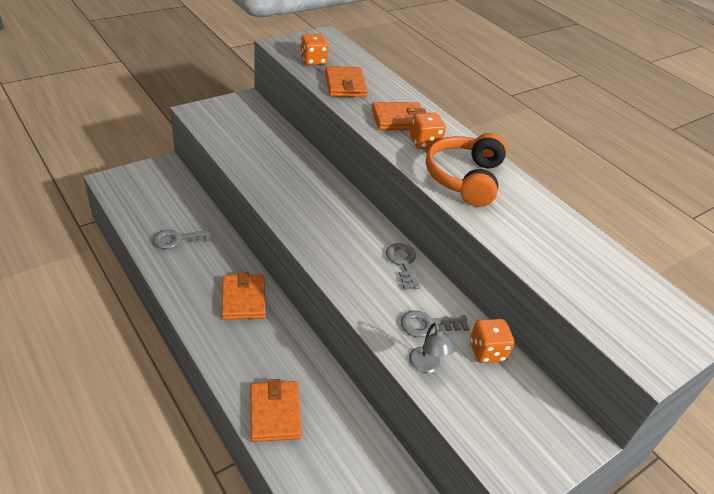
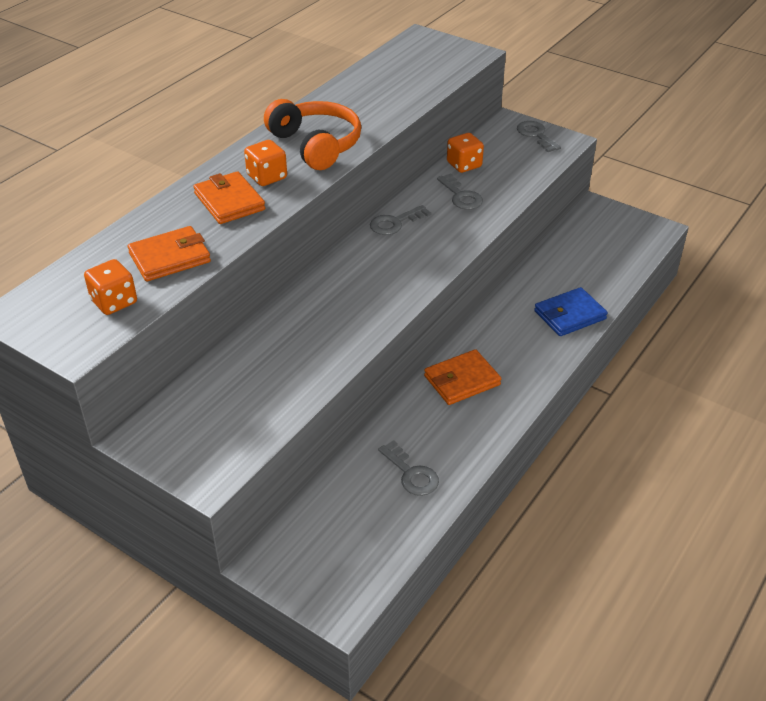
camera: 105 degrees left, 0 degrees up
orange wallet [250,379,302,442] -> blue wallet [534,287,608,336]
grey lamp [409,323,455,373] -> none
orange headphones [426,133,507,207] -> orange headphones turned 120 degrees counterclockwise [264,99,361,170]
none -> grey key [517,121,561,152]

